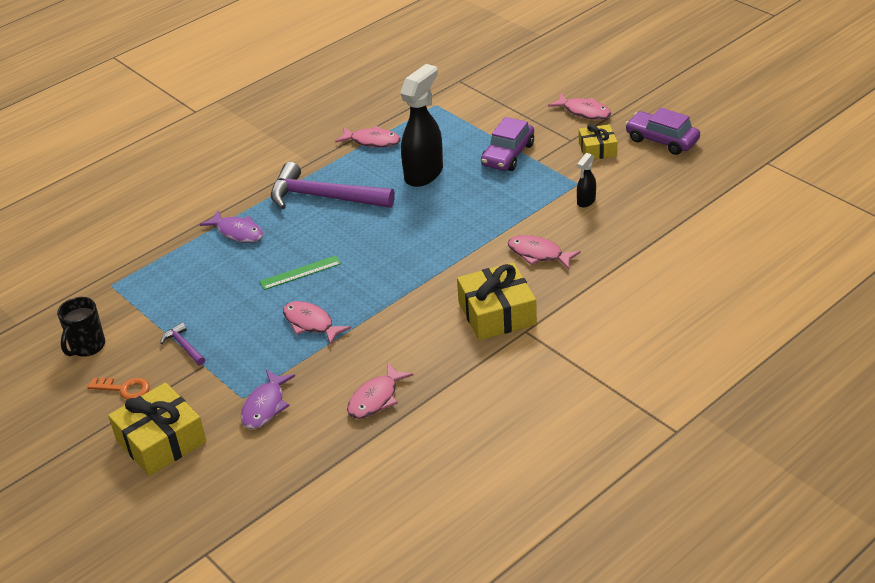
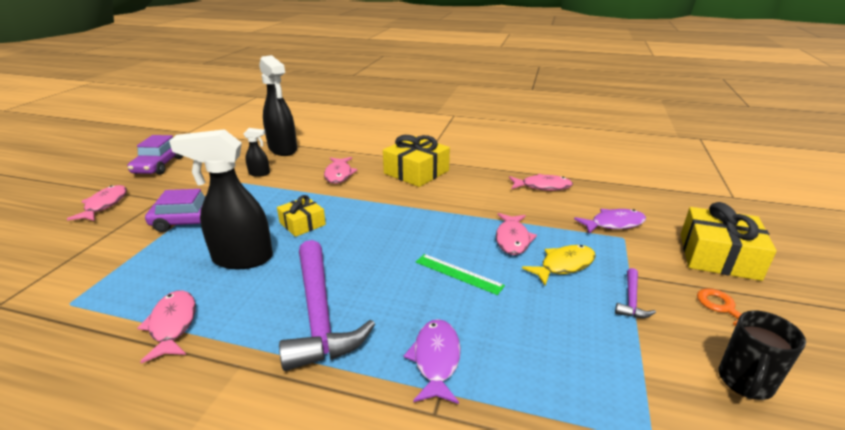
camera: 125 degrees left, 10 degrees down
black mug [57,297,105,357] -> black mug turned 135 degrees clockwise [718,311,806,400]
yellow gift [579,124,617,159] -> yellow gift moved to [277,195,326,237]
none -> black spray bottle [259,55,297,156]
none -> yellow fish [522,245,596,285]

